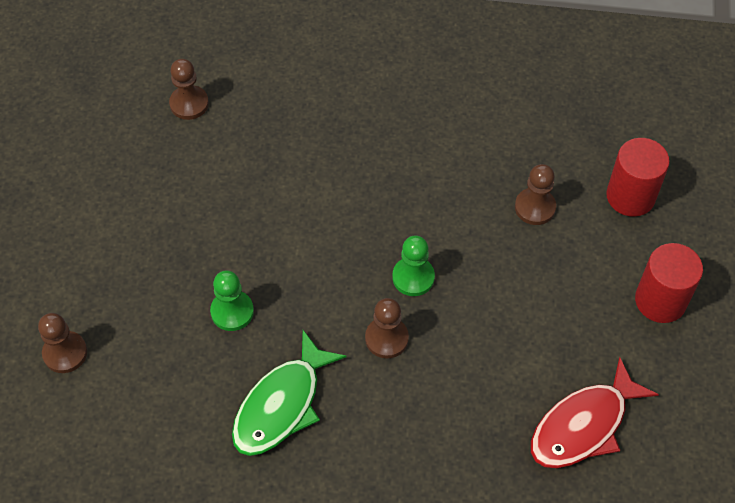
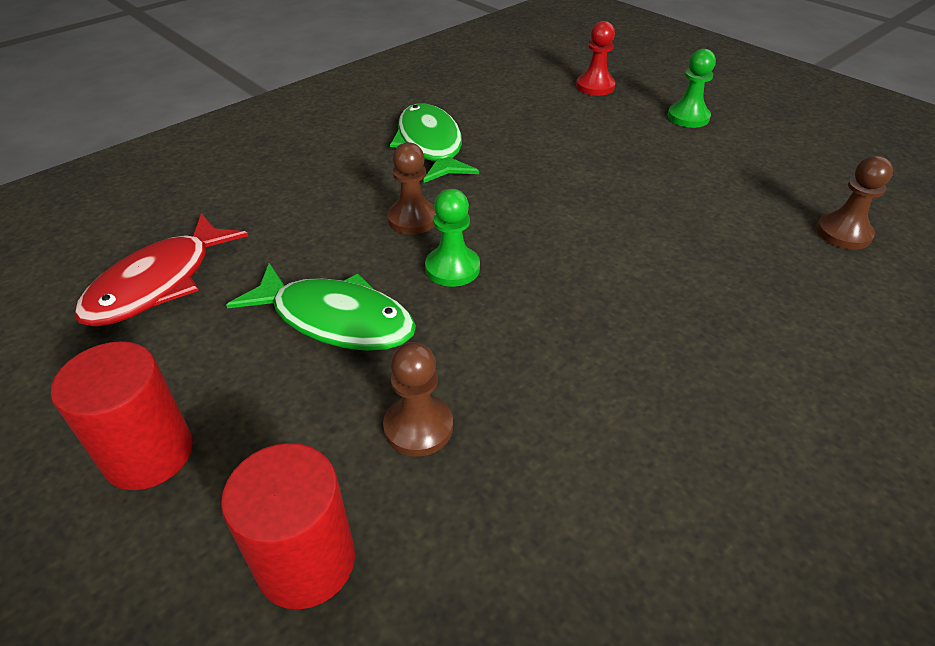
camera: 130 degrees right, 15 degrees down
brown pawn [38,313,87,373] -> red pawn [576,21,616,96]
green pawn [210,270,254,331] -> green pawn moved to [668,49,716,128]
red fish [531,357,659,468] -> red fish turned 150 degrees counterclockwise [74,213,248,327]
none -> green fish [226,263,416,351]

